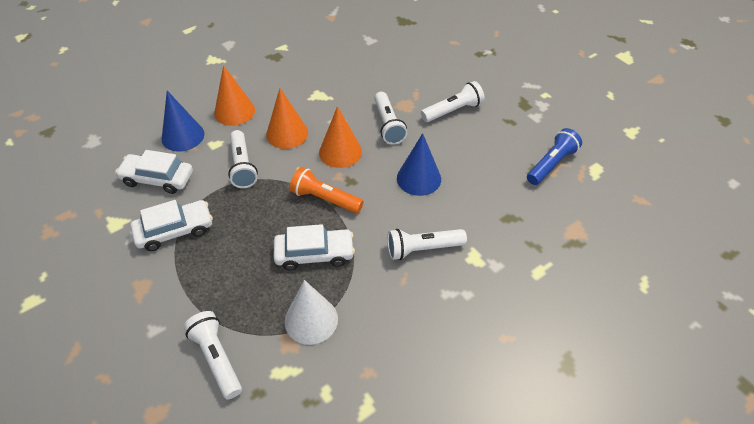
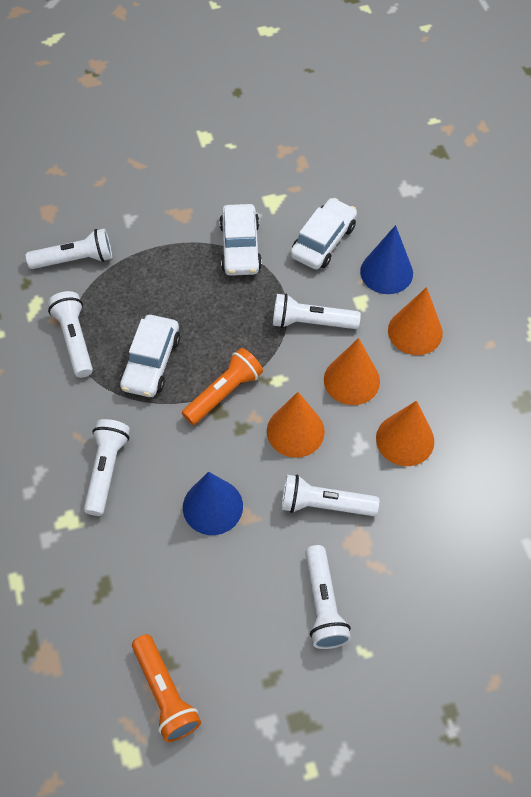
camera: 110 degrees right, 10 degrees up
white cone [285,280,338,345] -> white flashlight [48,291,93,378]
blue flashlight [527,128,582,185] -> orange flashlight [132,634,201,742]
none -> orange cone [376,401,434,466]

